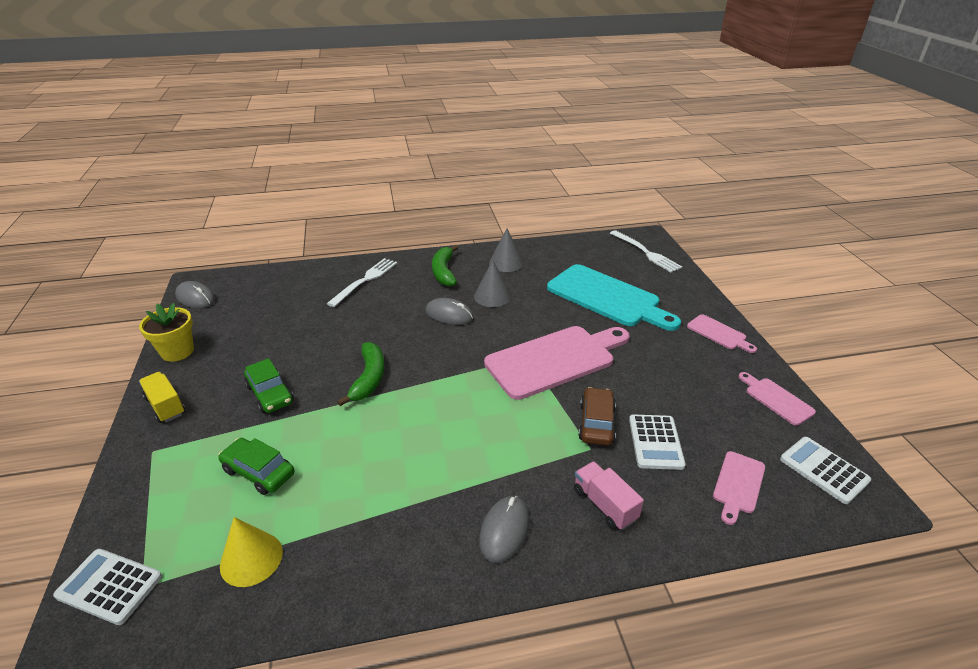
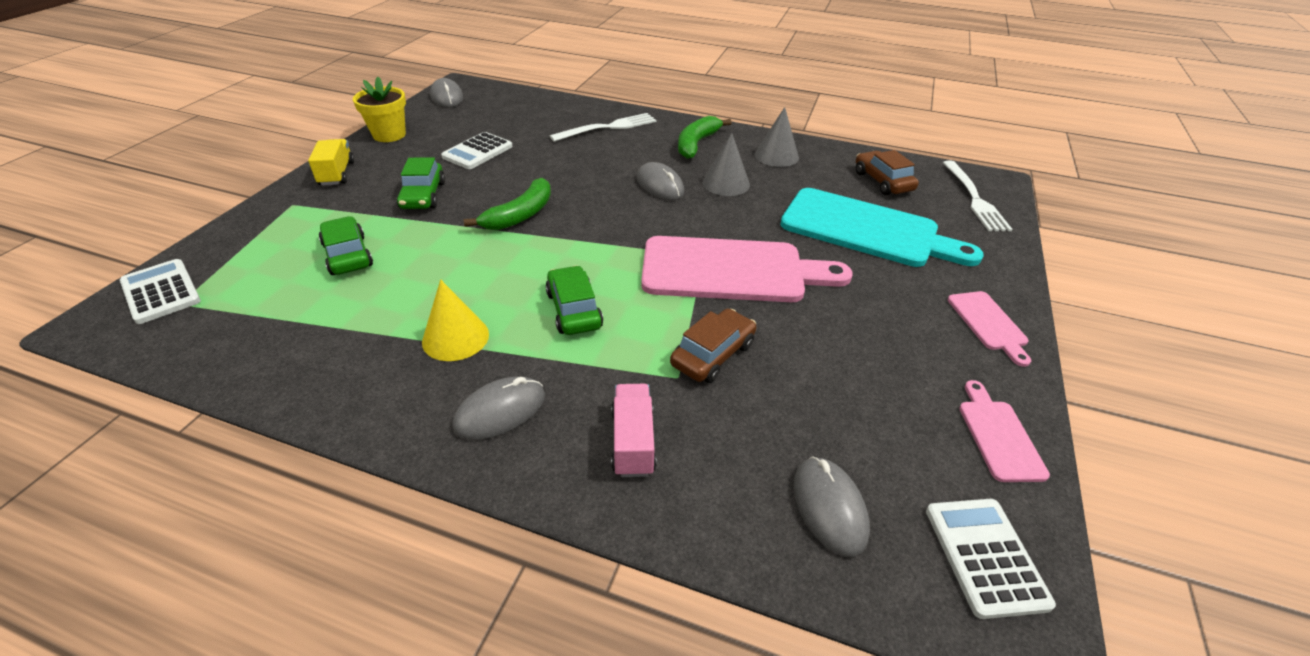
camera: 30 degrees right, 5 degrees up
yellow cone [220,517,283,587] -> yellow cone moved to [422,279,489,361]
turquoise cutting board [547,264,681,331] -> turquoise cutting board turned 45 degrees counterclockwise [780,188,984,267]
white calculator [629,414,686,470] -> white calculator moved to [441,132,513,169]
pink cutting board [713,451,765,525] -> grey mouse [793,457,870,557]
none -> green car [546,265,603,335]
none -> brown car [856,150,919,195]

